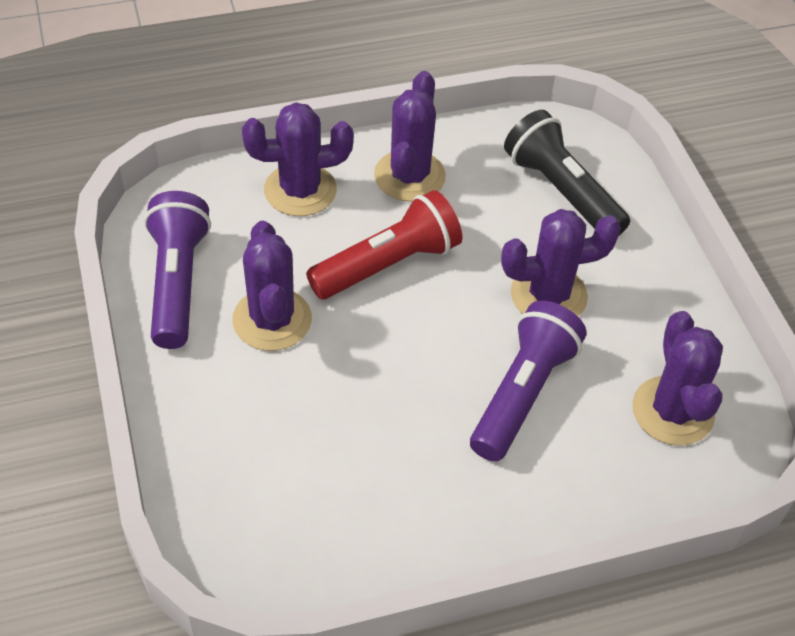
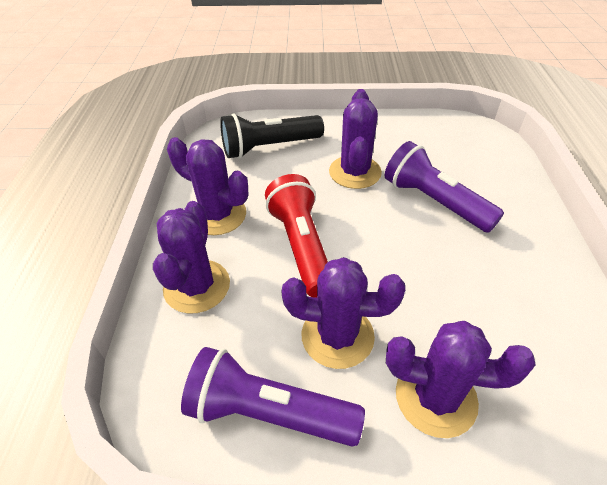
camera: 70 degrees left, 5 degrees down
purple cactus [632,311,723,446] -> purple cactus moved to [386,321,535,438]

